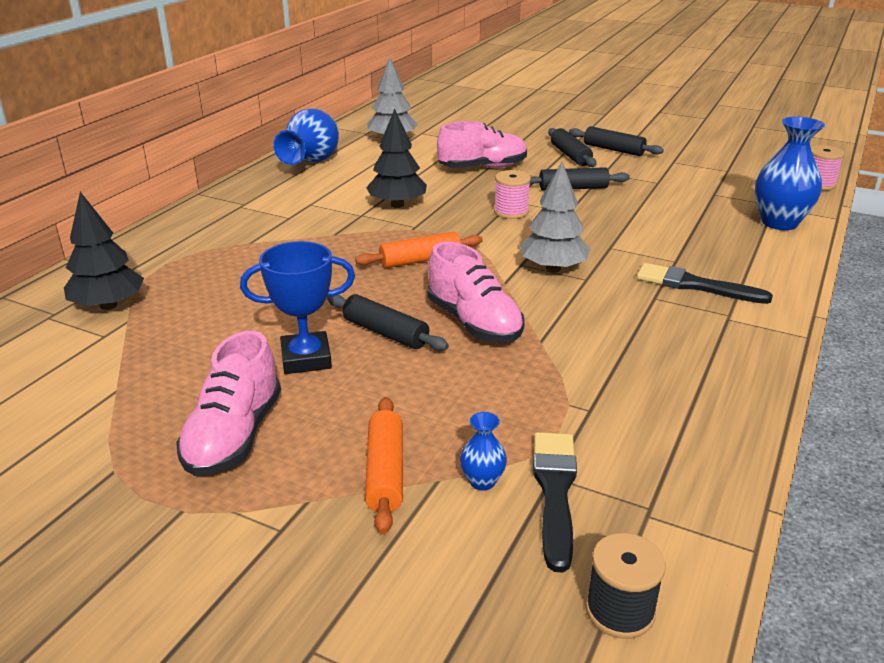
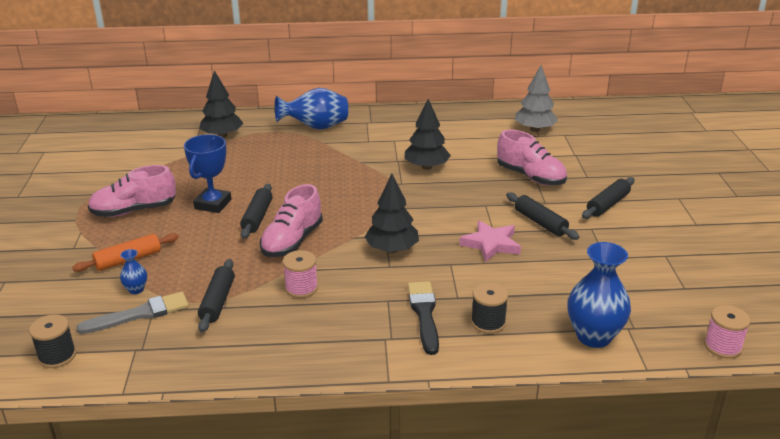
camera: 60 degrees right, 0 degrees up
blue trophy [240,241,355,374] -> blue trophy turned 60 degrees clockwise [184,134,231,213]
blue vase [273,108,339,165] -> blue vase moved to [275,88,348,130]
orange rolling pin [355,232,483,268] -> none
pink spool [494,170,531,219] -> pink spool moved to [283,250,318,298]
grey tree [520,162,591,272] -> black tree [365,174,419,253]
black brush [533,432,577,573] -> grey brush [76,292,189,334]
black rolling pin [569,126,664,156] -> black rolling pin moved to [198,259,235,332]
none -> pink star [459,220,521,262]
none -> black spool [471,283,508,334]

